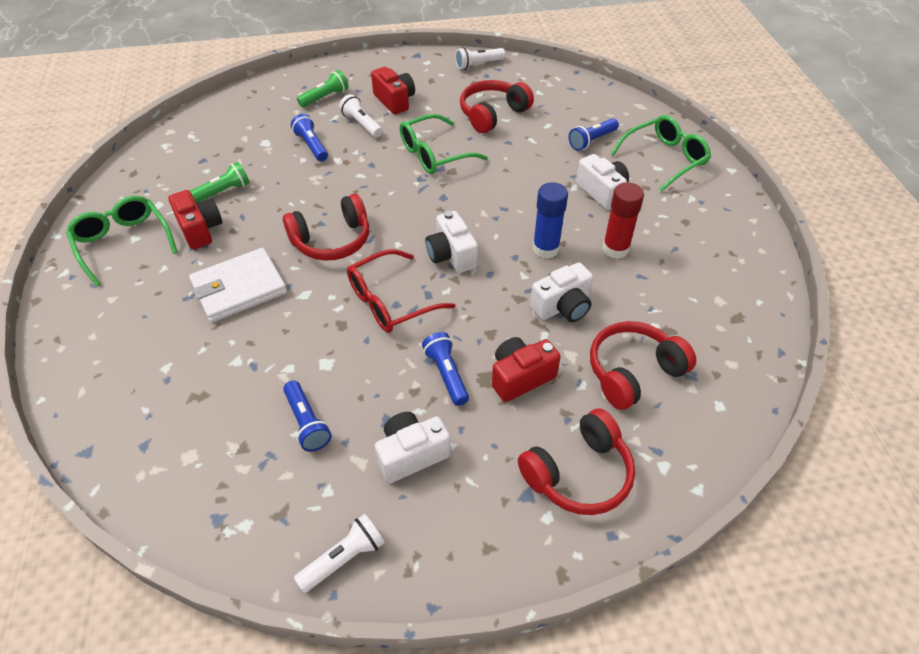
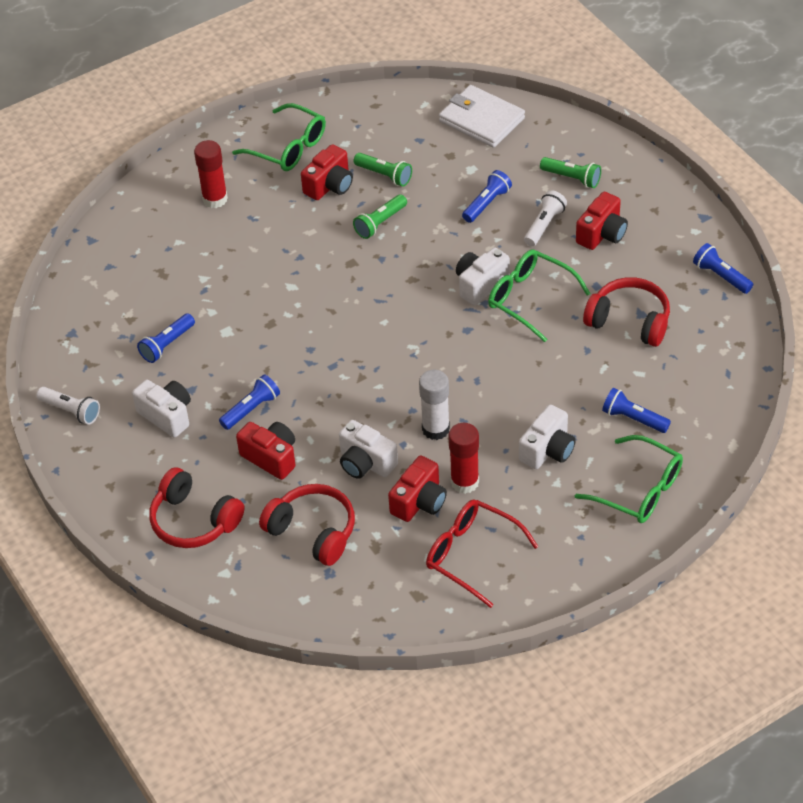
camera: 70 degrees right, 0 degrees up
green glasses [66,196,178,287] -> green glasses turned 90 degrees clockwise [232,103,326,171]
white wallet [189,248,287,323] -> white wallet moved to [439,85,525,148]
red headphones [283,194,369,261] -> none
red glasses [347,249,456,333] -> red glasses moved to [426,499,539,608]
white camera [426,211,478,273] -> white camera moved to [456,248,510,305]
white flashlight [455,47,505,70] -> blue flashlight [693,243,753,294]
blue glue stick [533,182,568,259] -> white glue stick [419,370,450,440]
none -> red glue stick [194,140,228,208]
none -> green flashlight [353,194,407,239]
none -> red camera [388,455,447,522]

